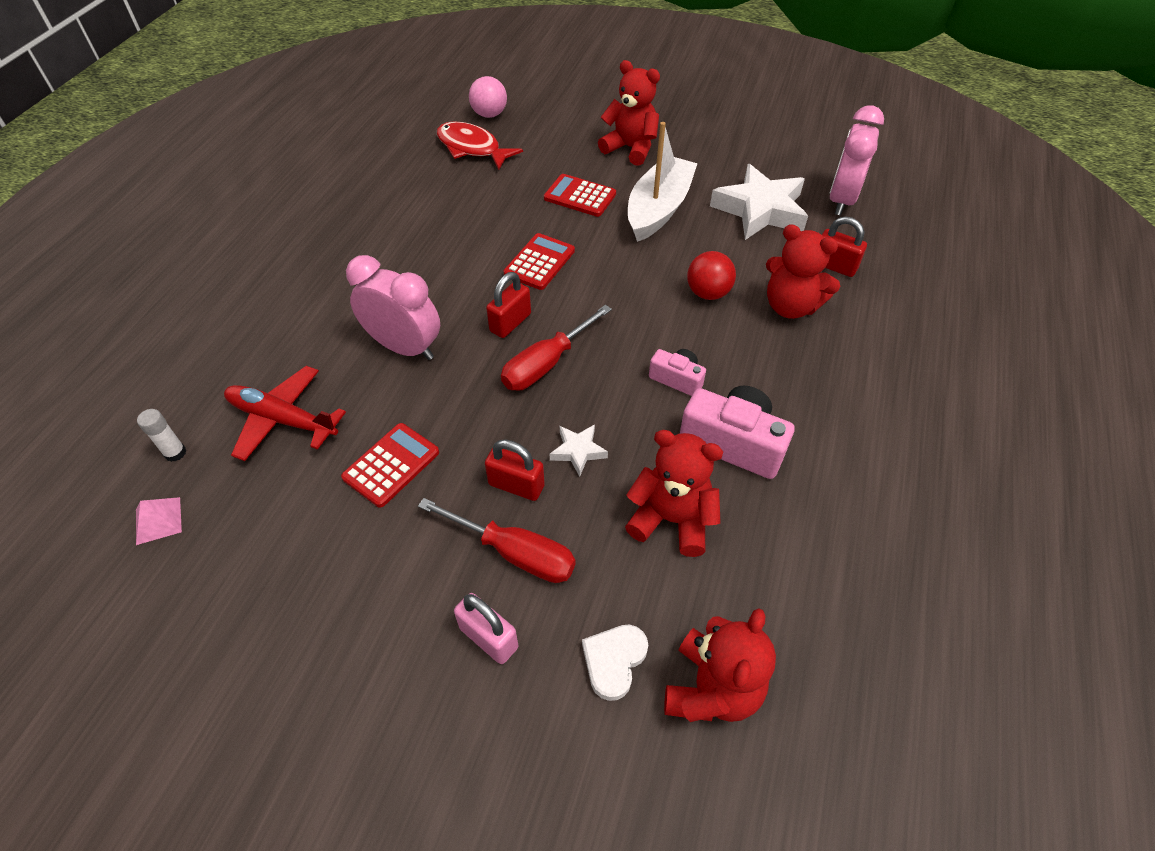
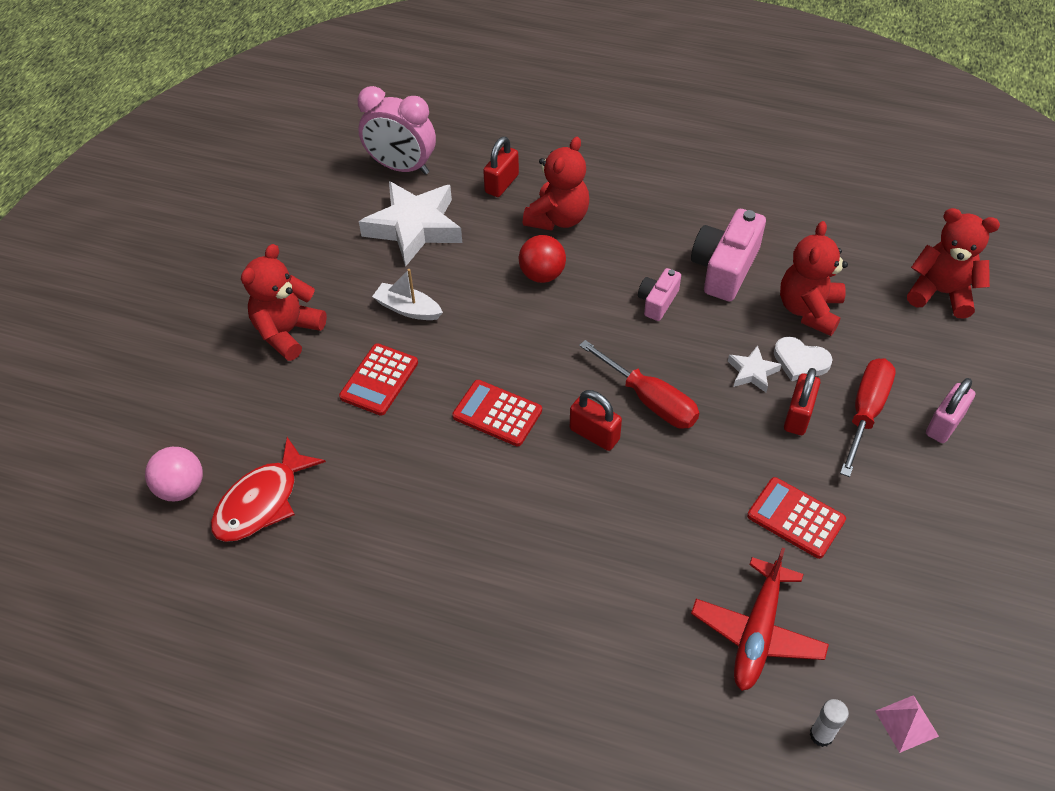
camera: 90 degrees left, 0 degrees up
pink clock [346,255,440,360] -> none
white heart [582,625,648,701] -> white heart moved to [774,337,832,381]
white boat [628,122,698,242] -> white boat [372,269,443,320], size x0.53

